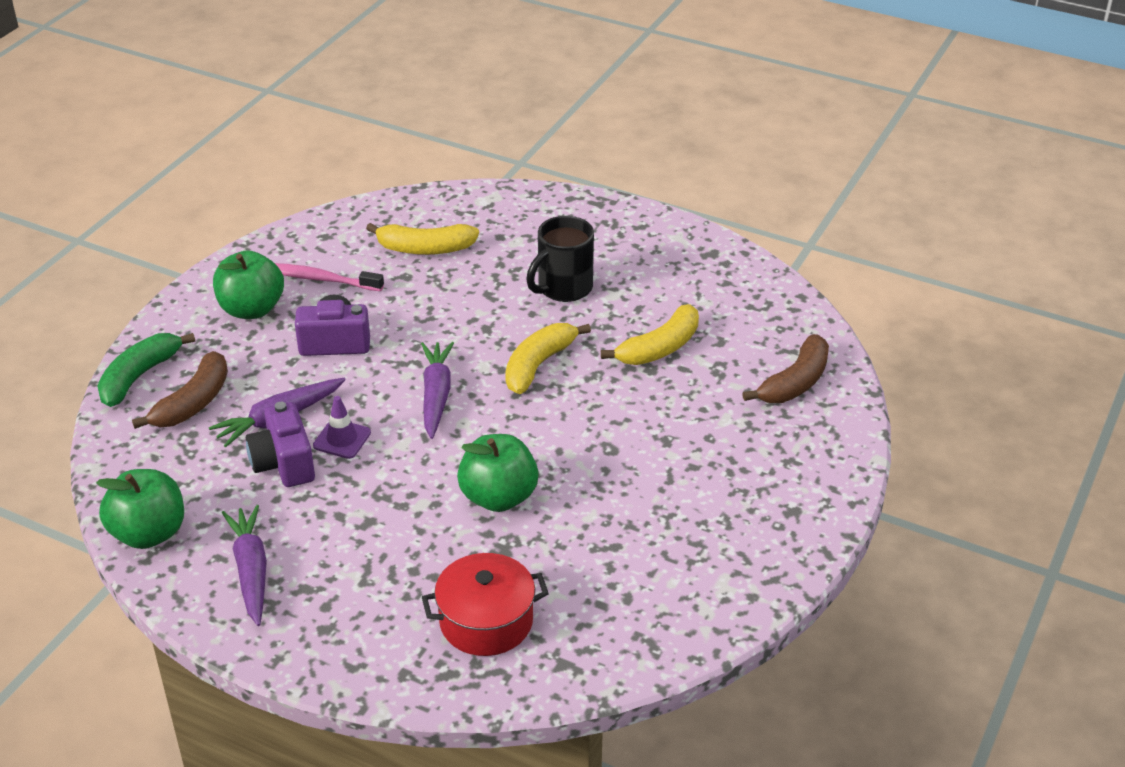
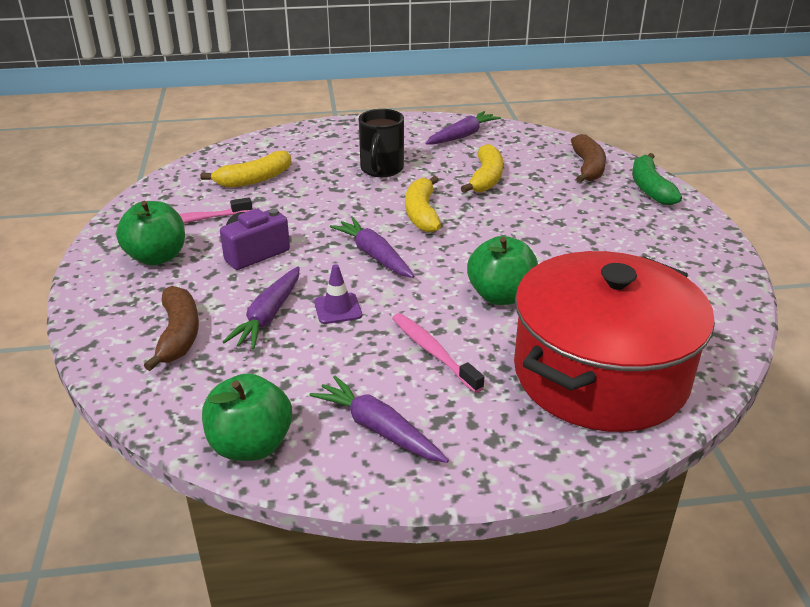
camera: 35 degrees left, 5 degrees down
green banana [97,333,195,407] -> green banana moved to [632,153,682,205]
purple camera [246,402,315,487] -> none
red pot [422,553,549,656] -> red pot [514,251,715,432], size x2.02
none -> pink toothbrush [392,313,484,393]
none -> purple carrot [425,111,501,145]

